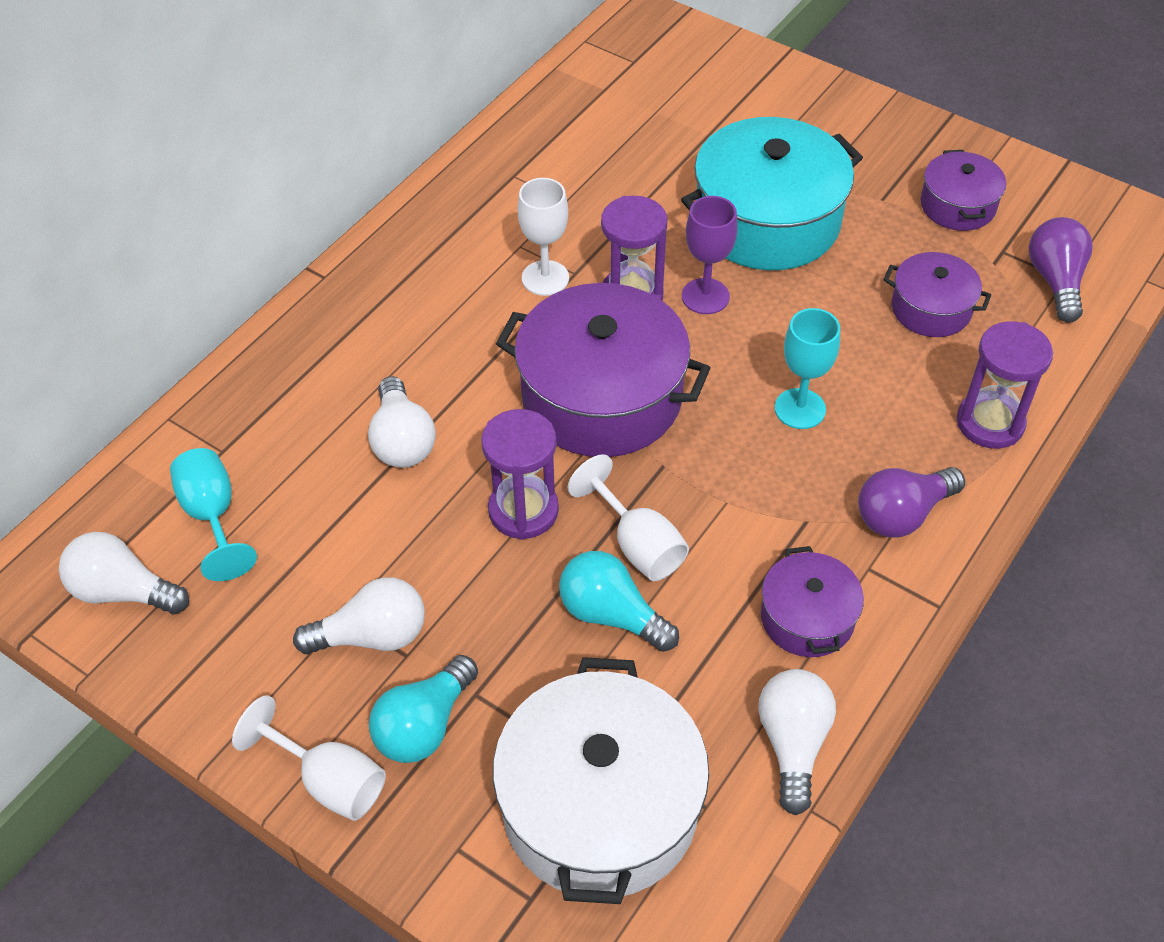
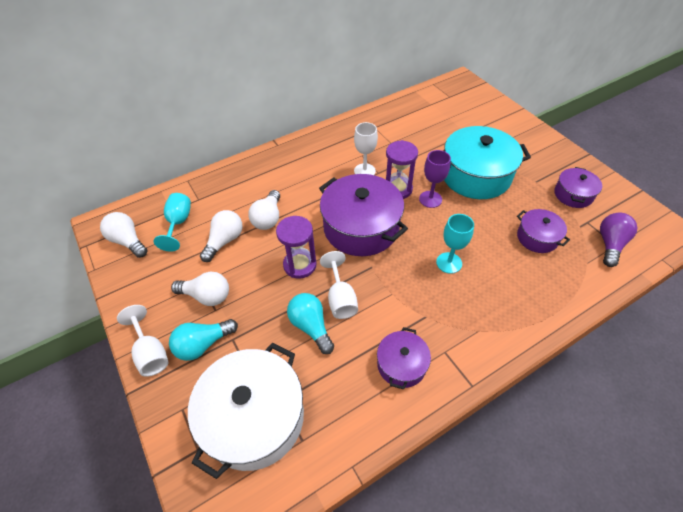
camera: 25 degrees right, 0 degrees up
white light bulb [758,669,836,815] -> white light bulb moved to [200,210,243,262]
purple light bulb [858,467,965,538] -> none
purple hourglass [957,321,1053,449] -> none

